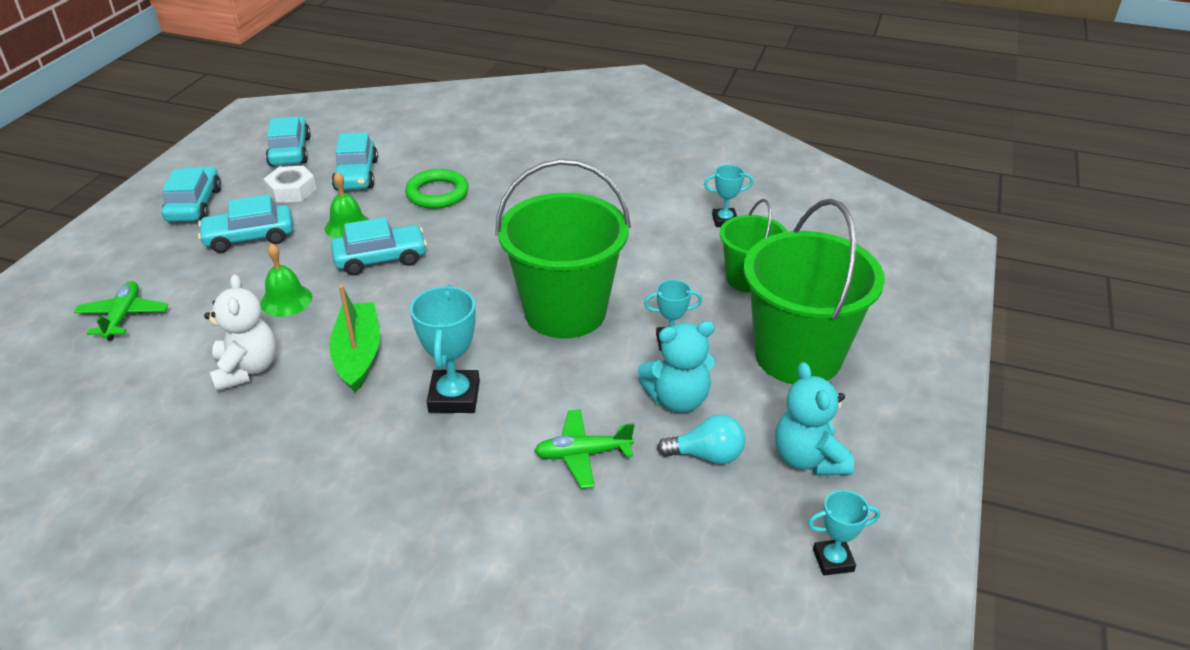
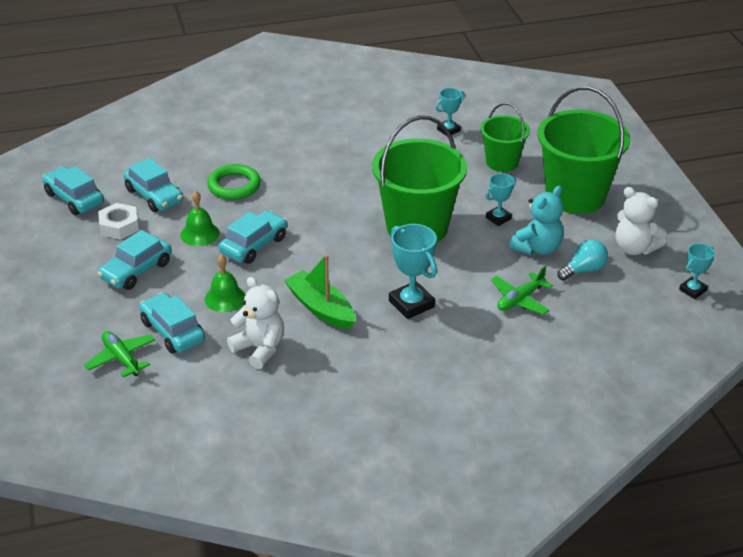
camera: 35 degrees left, 0 degrees up
turquoise car [162,166,221,222] -> turquoise car moved to [139,292,205,353]
turquoise teddy bear [775,362,854,476] -> white teddy bear [616,187,667,255]

